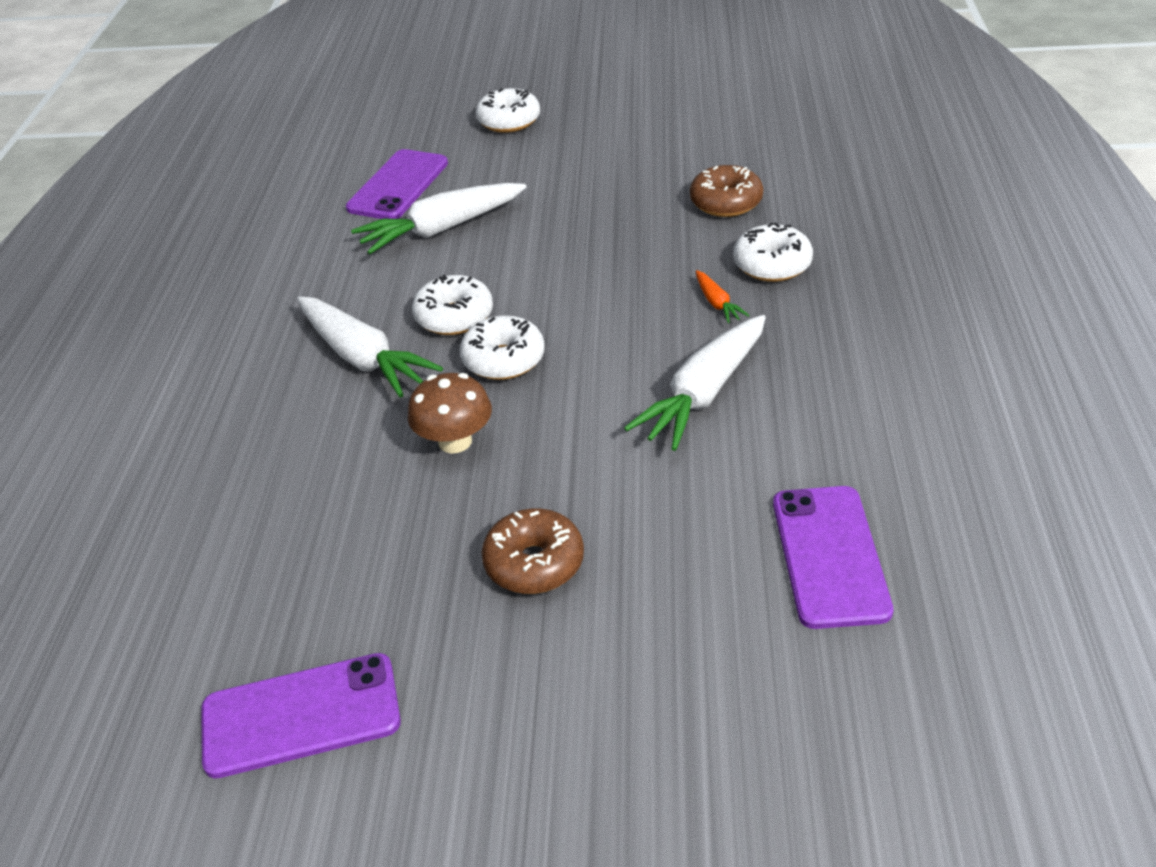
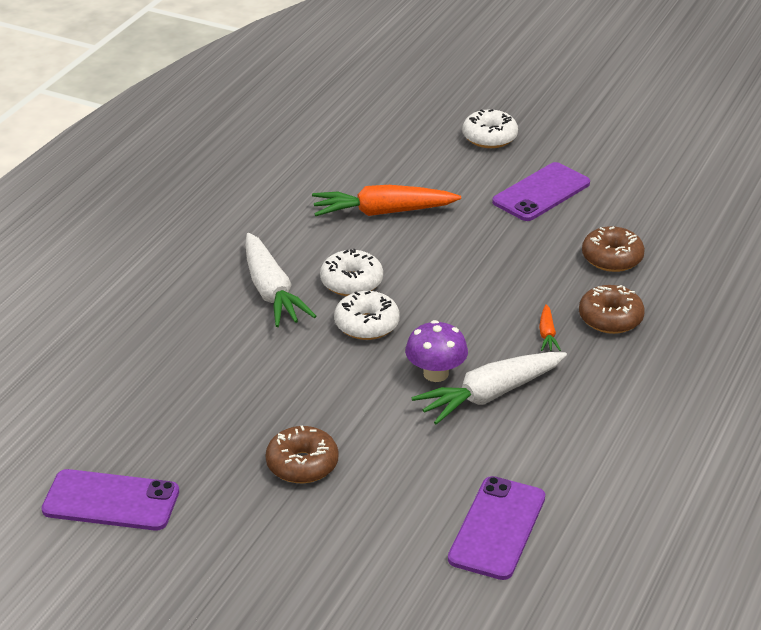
camera: 20 degrees right, 5 degrees down
purple phone [346,149,448,219] -> purple phone moved to [492,162,590,221]
white carrot [351,183,526,254] -> orange carrot [312,185,461,216]
brown mushroom [408,373,492,454] -> none
white donut [733,222,813,282] -> brown donut [579,285,645,334]
none -> purple mushroom [405,320,468,382]

